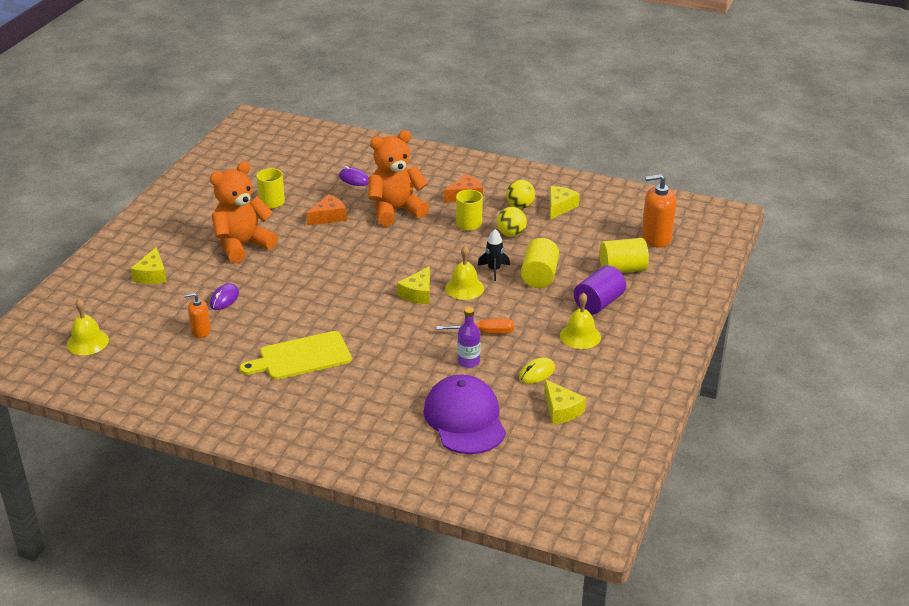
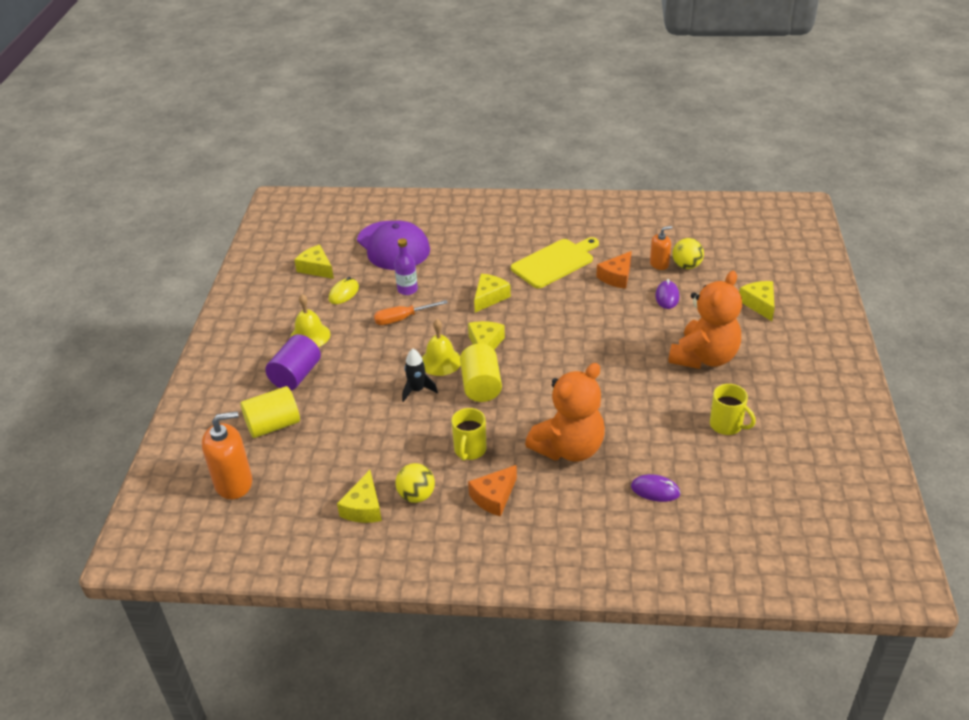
camera: 165 degrees right, 5 degrees up
yellow bell [67,298,109,355] -> none
orange cheese [306,195,347,225] -> orange cheese moved to [596,251,632,289]
yellow ball [497,207,527,237] -> yellow ball moved to [672,238,704,269]
yellow cylinder [521,238,559,288] -> yellow cylinder moved to [460,344,502,402]
none -> yellow cheese [474,274,511,312]

